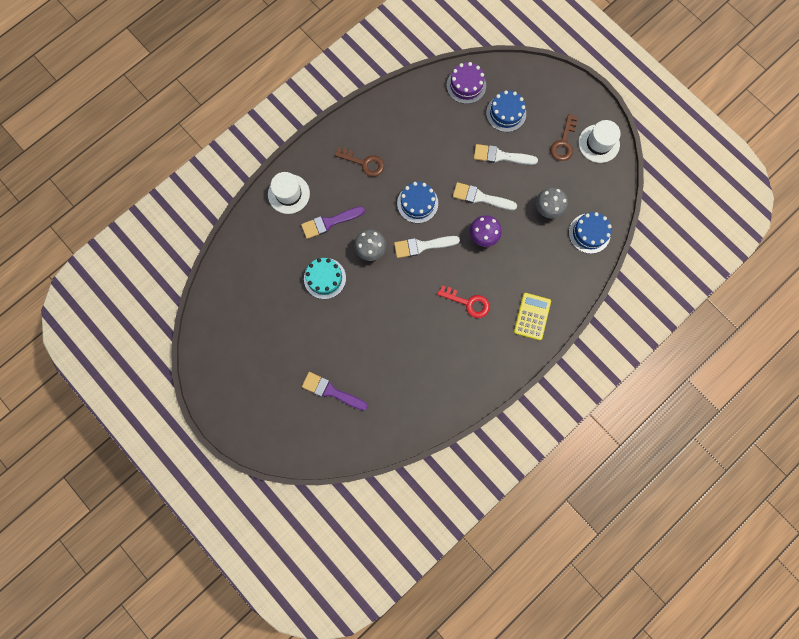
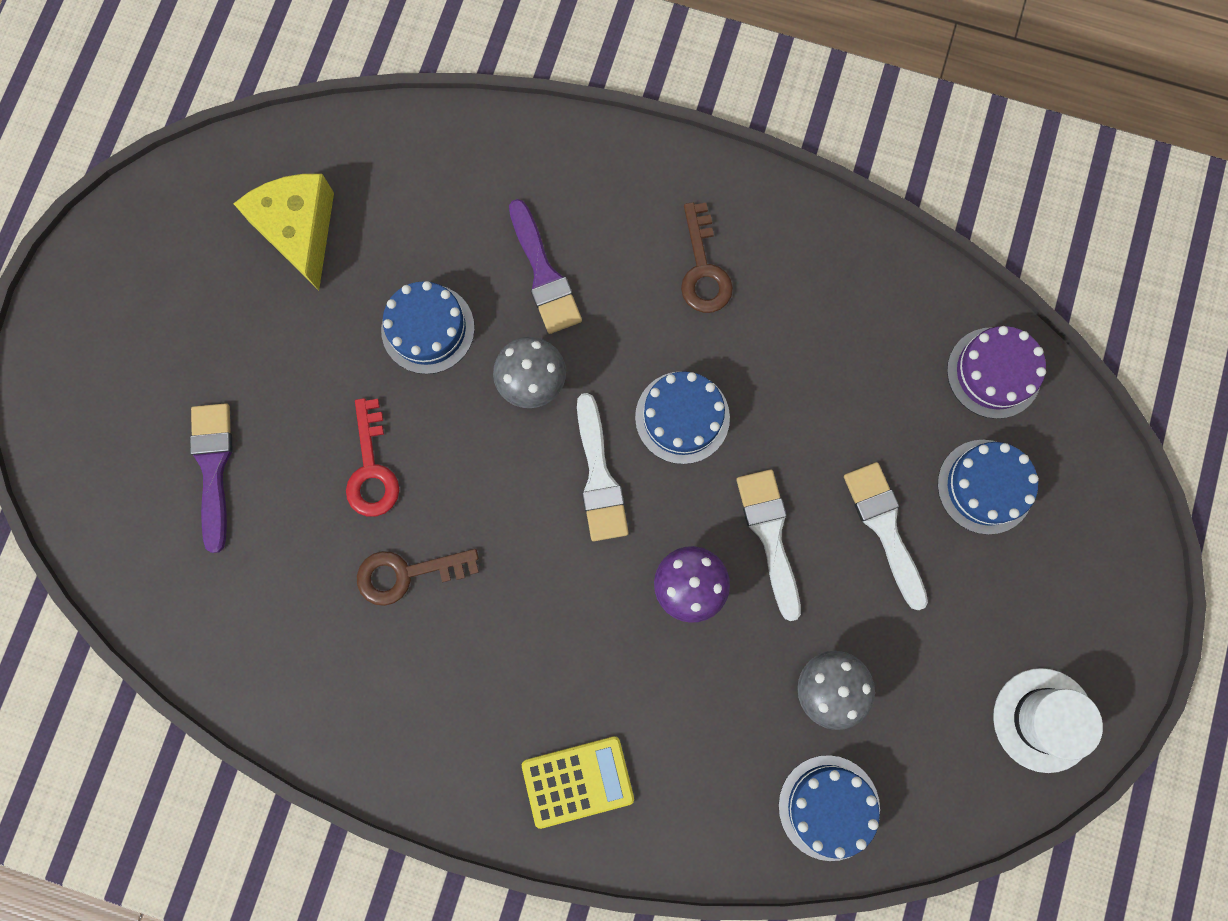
camera: 60 degrees right, 0 degrees up
white hat [268,172,310,214] -> none
purple brush [301,206,365,239] -> purple brush turned 150 degrees counterclockwise [509,199,582,334]
turquoise cake [304,258,346,299] -> blue cake [381,281,475,374]
white brush [394,236,460,258] -> white brush turned 150 degrees counterclockwise [577,393,629,541]
red key [437,286,490,318] -> red key moved to [346,398,399,517]
brown key [550,114,578,161] -> brown key moved to [357,549,479,606]
none -> yellow cheese [233,174,334,290]

